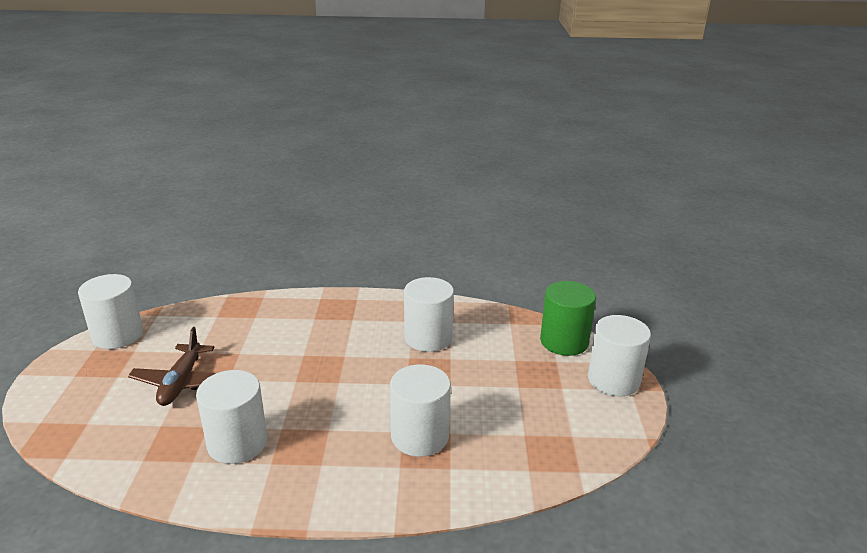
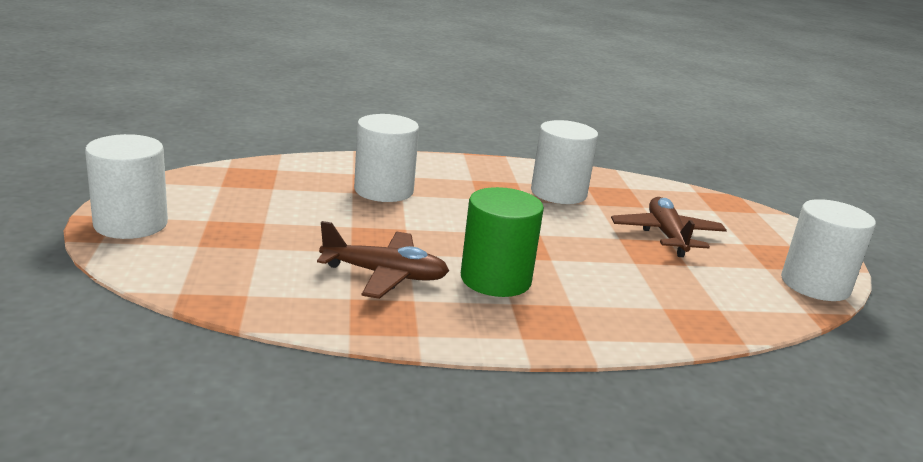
camera: 170 degrees right, 5 degrees down
white cylinder [404,277,454,352] -> brown plane [317,221,449,299]
green cylinder [540,281,596,356] -> green cylinder moved to [461,187,544,297]

